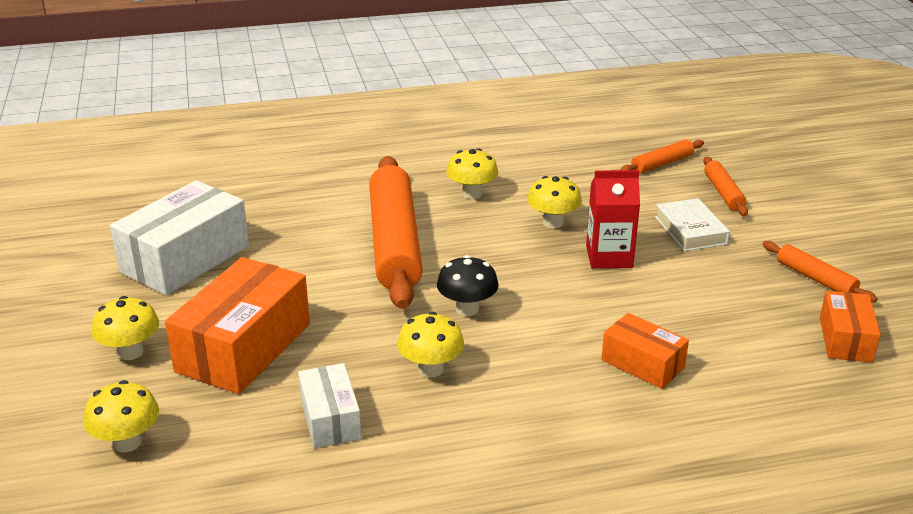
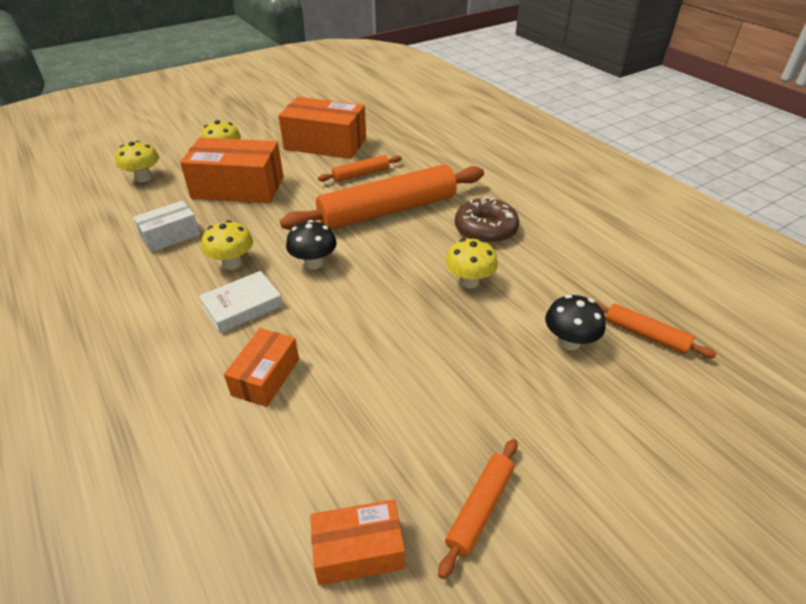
camera: 70 degrees right, 10 degrees up
white box [110,180,249,295] -> orange box [278,97,366,159]
yellow mushroom [446,148,498,199] -> brown donut [455,197,519,244]
red carton [586,170,640,268] -> none
white book [655,198,730,251] -> white book moved to [199,271,283,333]
orange rolling pin [703,157,748,216] -> orange rolling pin moved to [318,155,402,182]
none -> black mushroom [545,295,606,350]

